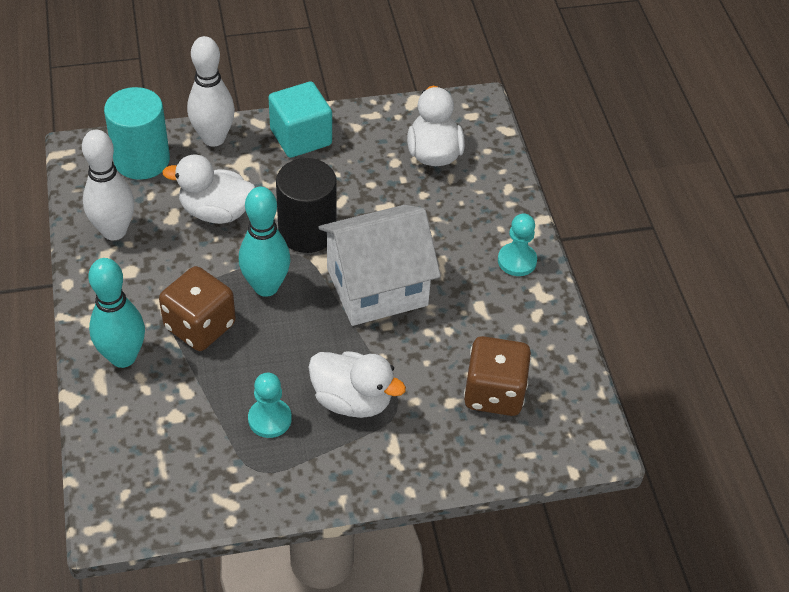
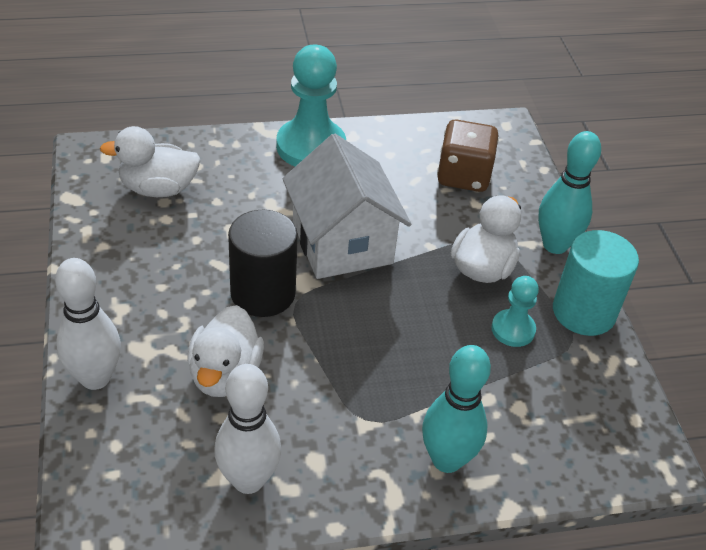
camera: 90 degrees left, 5 degrees down
turquoise cylinder [104,87,170,180] -> turquoise cylinder moved to [553,230,639,336]
brown dice [159,266,236,351] -> none
turquoise bowling pin [239,187,290,297] -> turquoise bowling pin moved to [538,131,601,254]
turquoise cube [268,82,332,158] -> none
turquoise pawn [498,214,537,276] -> turquoise pawn [276,44,346,166], size x1.86

